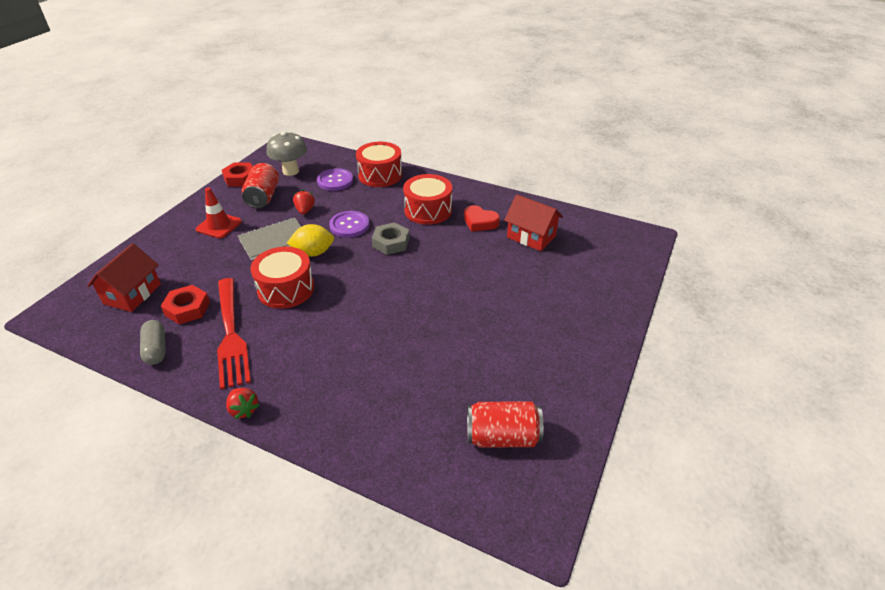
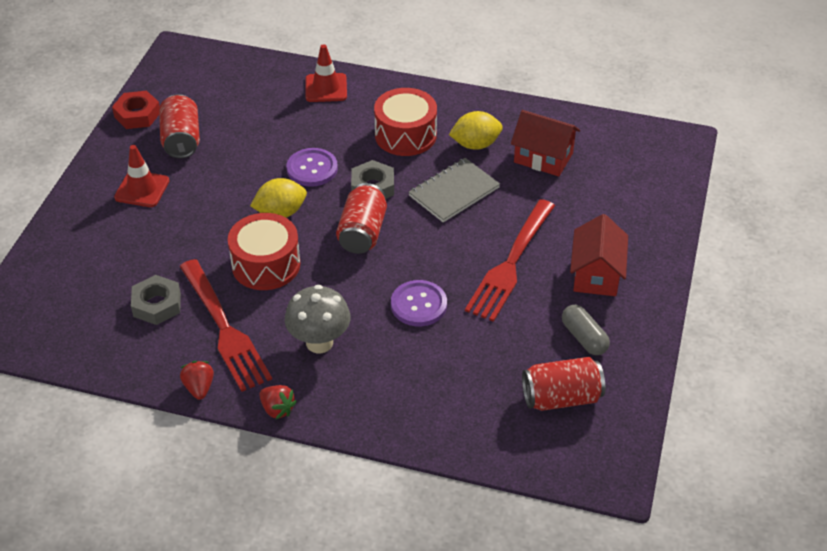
camera: 10 degrees left, 5 degrees up
red house [87,243,161,312] -> red house moved to [570,214,628,296]
grey capsule [140,320,166,365] -> grey capsule moved to [562,305,610,355]
red nut [161,285,210,324] -> grey nut [131,275,181,325]
grey notebook [238,218,302,260] -> grey notebook moved to [408,158,500,223]
grey mushroom [267,131,307,176] -> grey mushroom moved to [285,285,350,353]
red strawberry [293,190,315,215] -> red strawberry moved to [180,361,214,400]
purple button [317,168,353,191] -> purple button moved to [391,280,447,326]
red drum [356,142,402,187] -> red traffic cone [305,44,347,102]
red heart [464,205,500,232] -> yellow lemon [449,111,503,150]
none -> red can [336,183,387,254]
none -> red fork [465,199,555,322]

